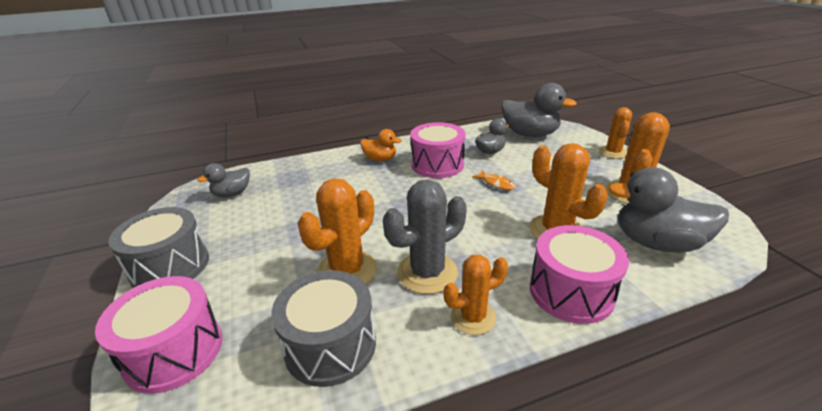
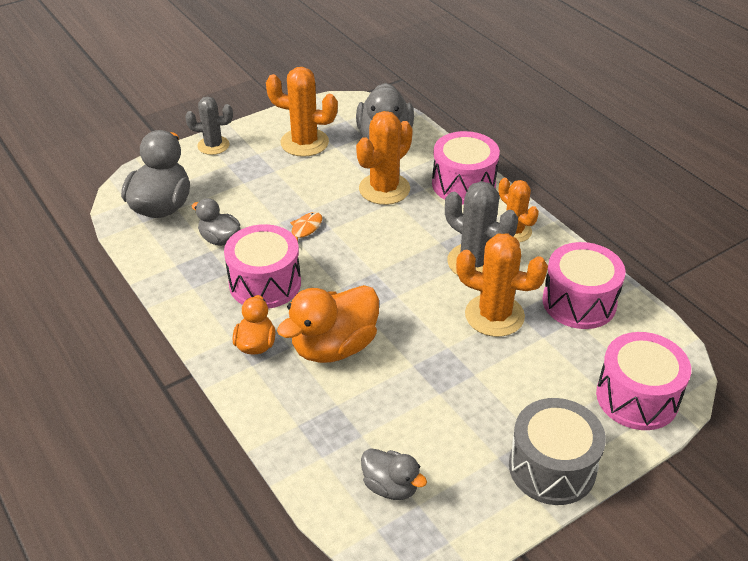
camera: 105 degrees left, 10 degrees up
grey drum [271,270,376,387] -> pink drum [542,242,626,329]
orange cactus [599,107,632,159] -> grey cactus [185,97,233,155]
none -> orange duck [277,285,379,363]

